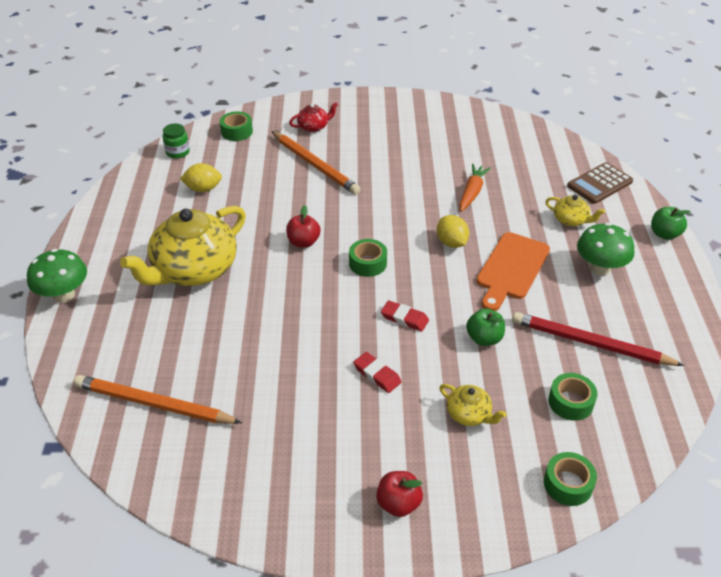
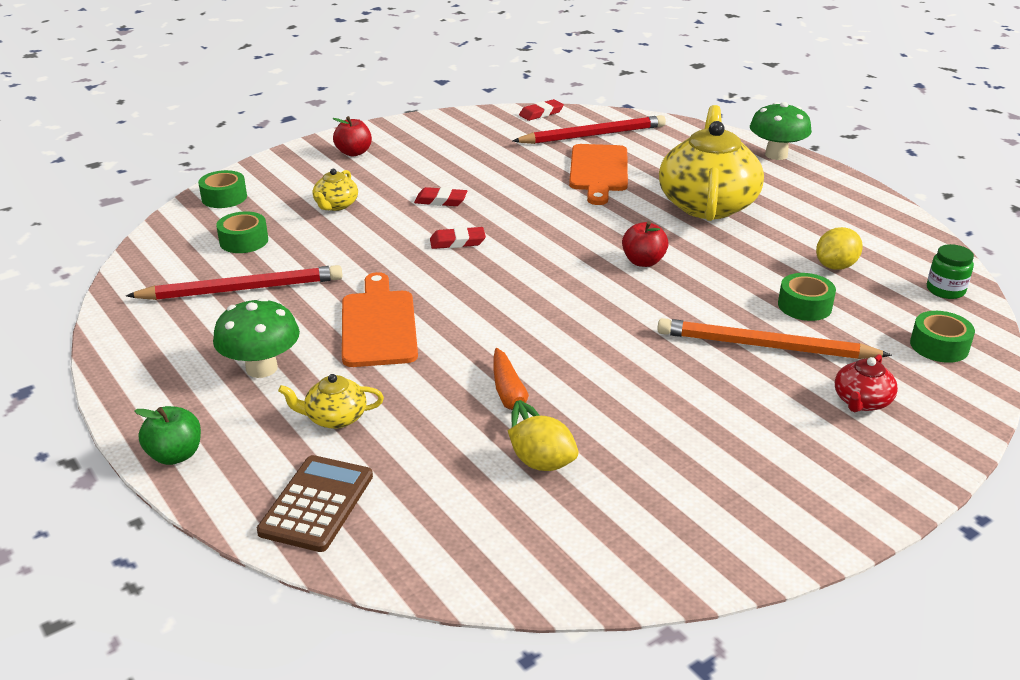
camera: 145 degrees right, 10 degrees down
orange pencil [74,375,242,424] -> red pencil [513,115,666,144]
green tape [349,239,387,277] -> green tape moved to [778,273,836,321]
yellow lemon [437,215,469,248] -> yellow lemon moved to [508,416,578,471]
yellow teapot [439,384,507,426] -> yellow teapot turned 75 degrees counterclockwise [312,169,358,211]
green apple [466,308,505,346] -> none
none -> red eraser [519,99,564,121]
none -> orange cutting board [569,144,628,205]

